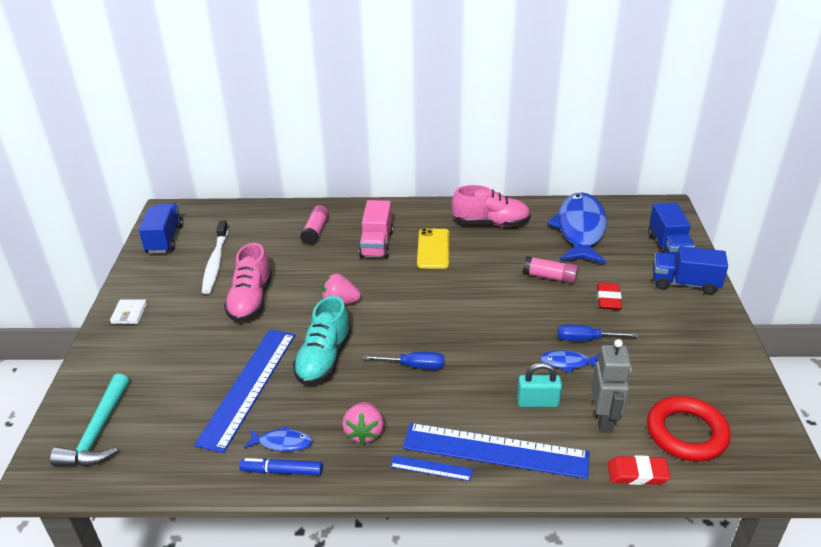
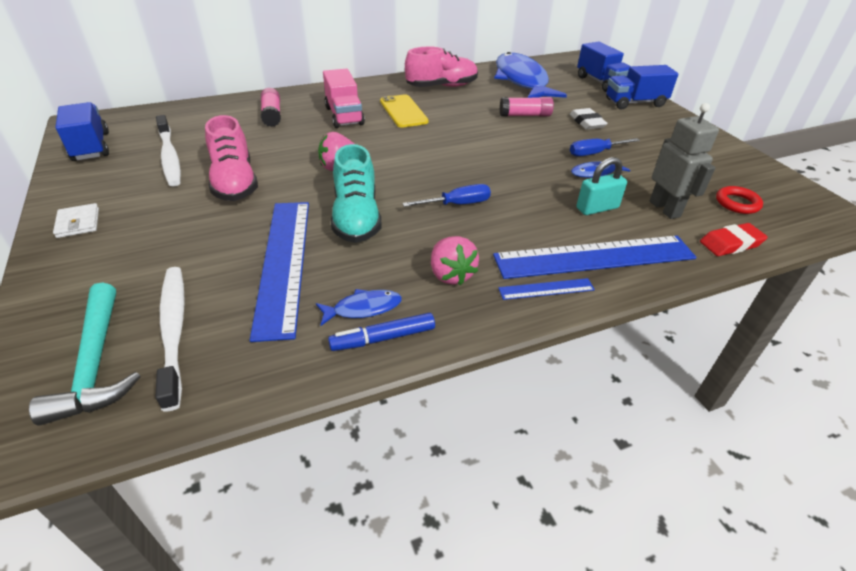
camera: 25 degrees left, 5 degrees up
red eraser [597,283,622,310] -> white eraser [570,108,608,130]
red ring [647,396,731,462] -> red ring [716,186,763,214], size x0.55
none -> white toothbrush [156,267,185,411]

